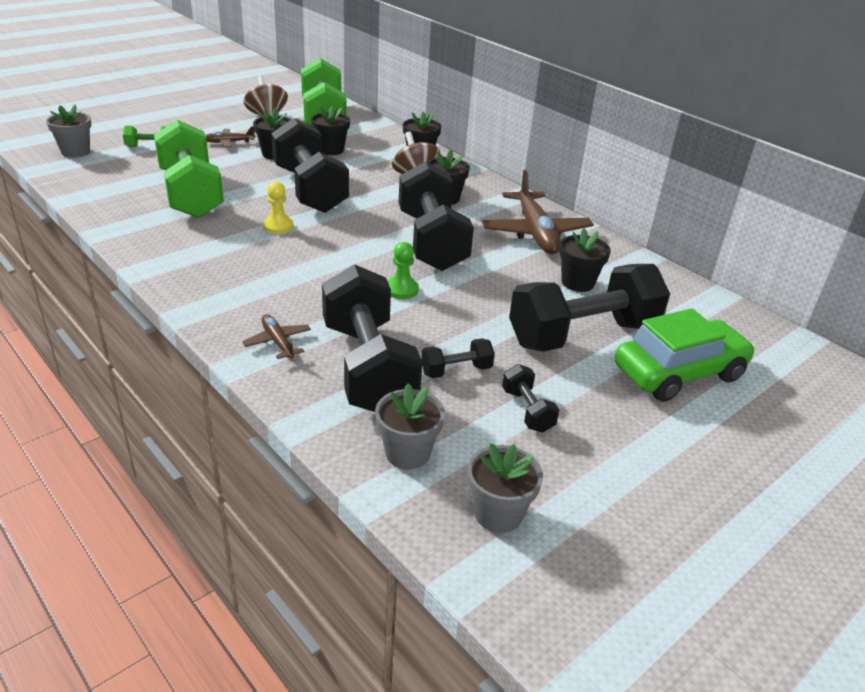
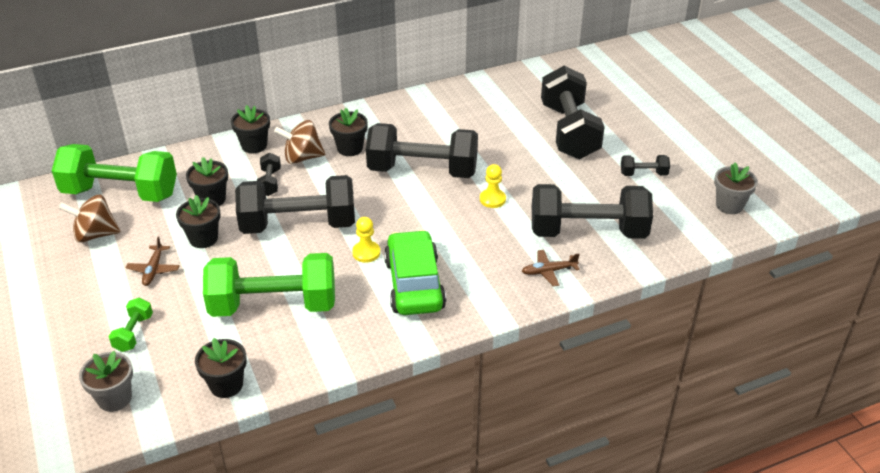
camera: 70 degrees left, 5 degrees up
grey flower pot [375,383,445,469] -> none
green pawn [388,242,419,299] -> yellow pawn [480,164,506,208]
black dumbbell [421,338,495,378] -> black dumbbell moved to [257,153,281,196]
brown plane [482,170,594,254] -> none
black flower pot [559,228,611,292] -> black flower pot moved to [195,338,247,398]
green car [615,308,755,402] -> green car moved to [384,230,446,315]

